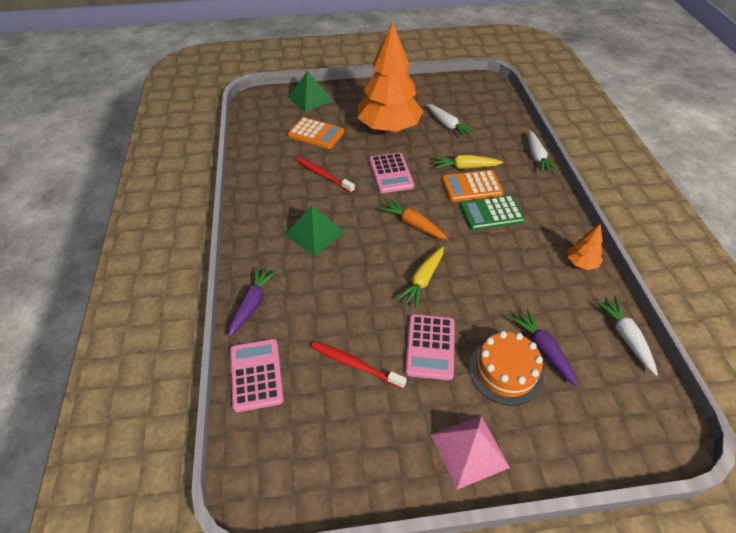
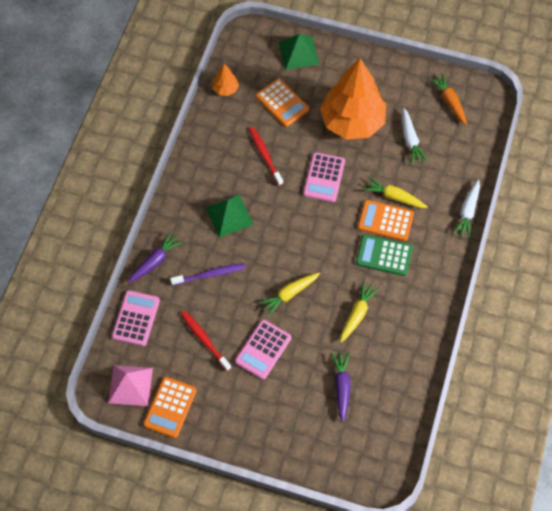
camera: 25 degrees right, 15 degrees up
orange carrot [379,199,447,240] -> orange carrot moved to [429,73,467,125]
pink pyramid [431,416,510,490] -> pink pyramid moved to [108,365,153,406]
orange cake [469,331,544,406] -> none
orange tree [567,224,603,270] -> orange tree moved to [213,64,239,96]
white carrot [596,297,658,376] -> none
none -> orange calculator [143,377,197,438]
none -> purple toothbrush [170,263,245,286]
none -> yellow carrot [340,281,380,343]

